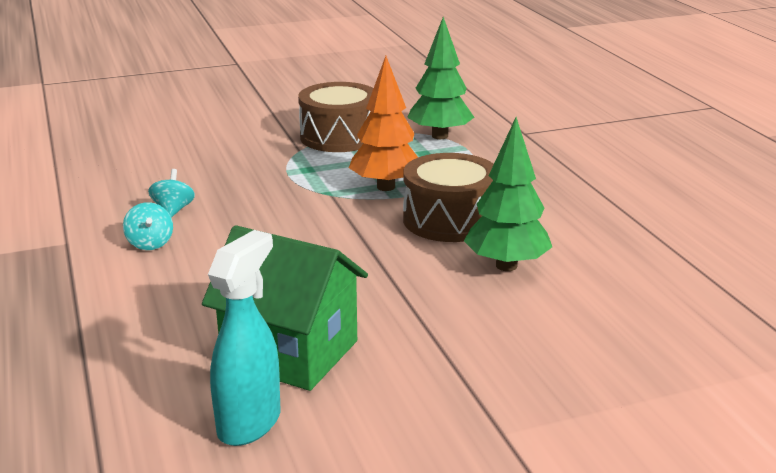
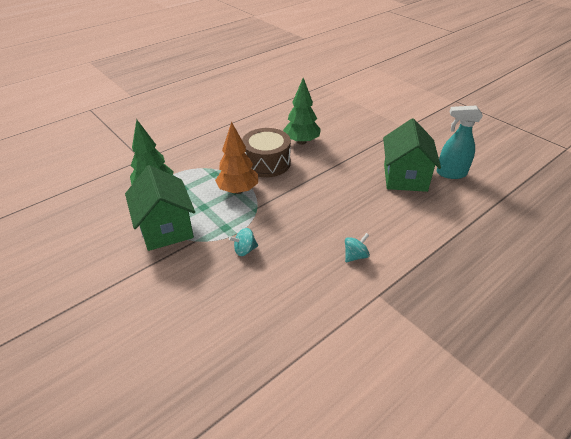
camera: 110 degrees left, 15 degrees up
turquoise spinning top [148,169,195,218] -> turquoise spinning top moved to [229,228,258,256]
brown drum [298,82,373,152] -> green house [125,165,195,251]

